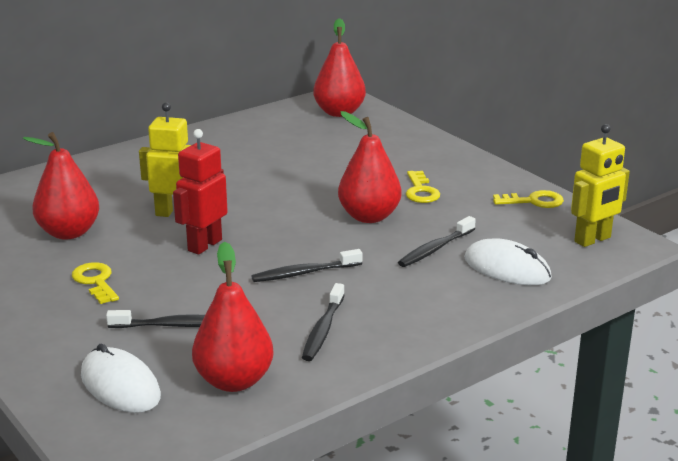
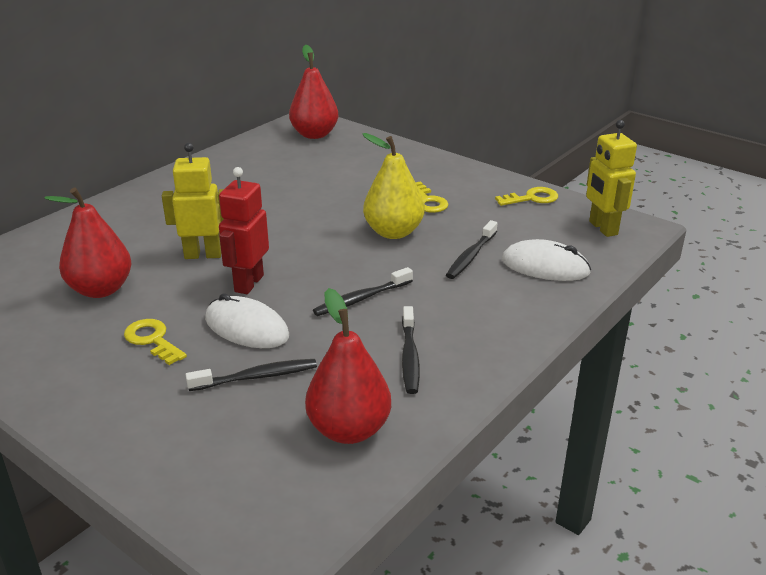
camera: 15 degrees left, 5 degrees up
white mouse [81,344,161,413] -> white mouse moved to [205,293,289,348]
red pear [338,111,402,223] -> yellow pear [362,133,425,239]
yellow robot [571,124,630,247] -> yellow robot turned 120 degrees clockwise [586,120,637,237]

